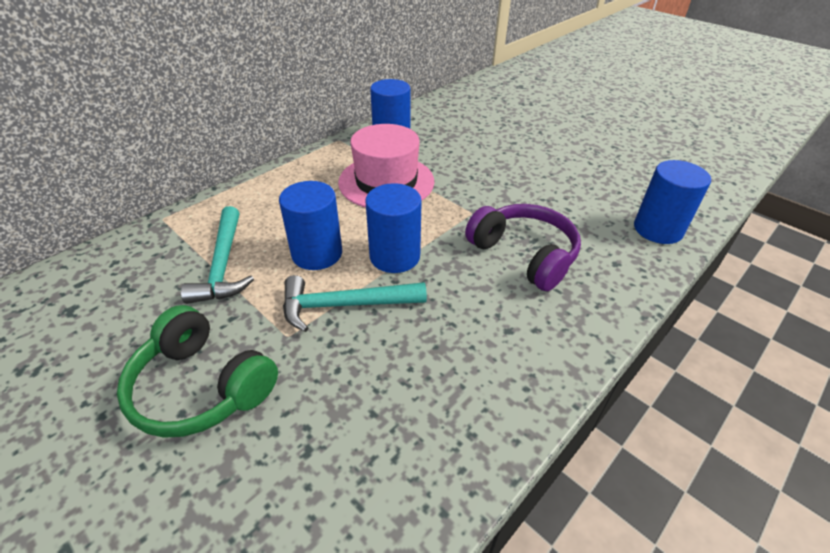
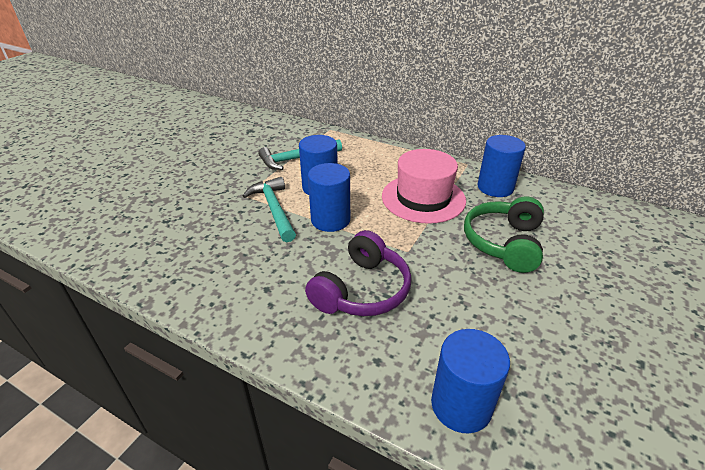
camera: 75 degrees right, 5 degrees down
green headphones [117,305,278,438] -> green headphones moved to [464,196,544,273]

